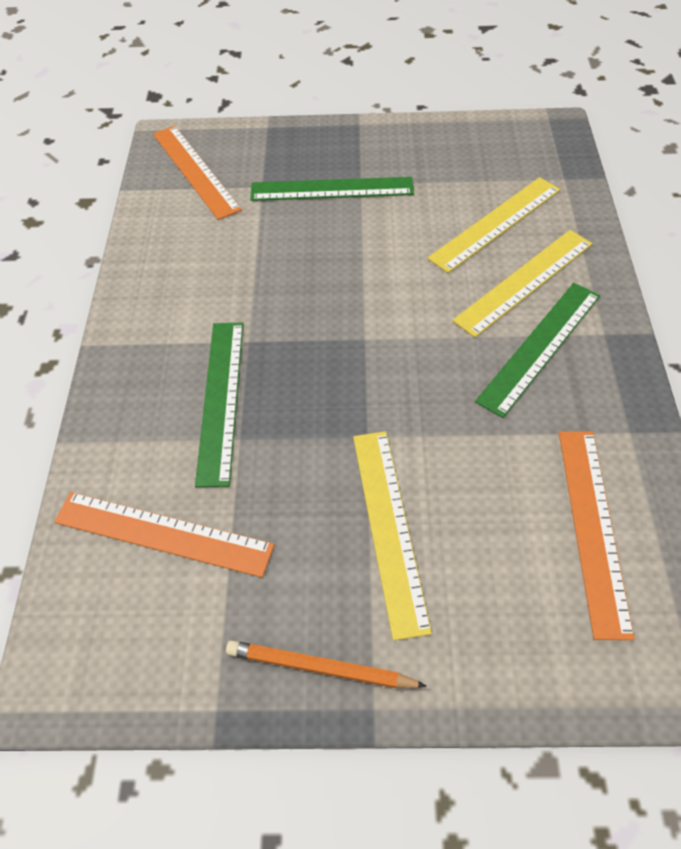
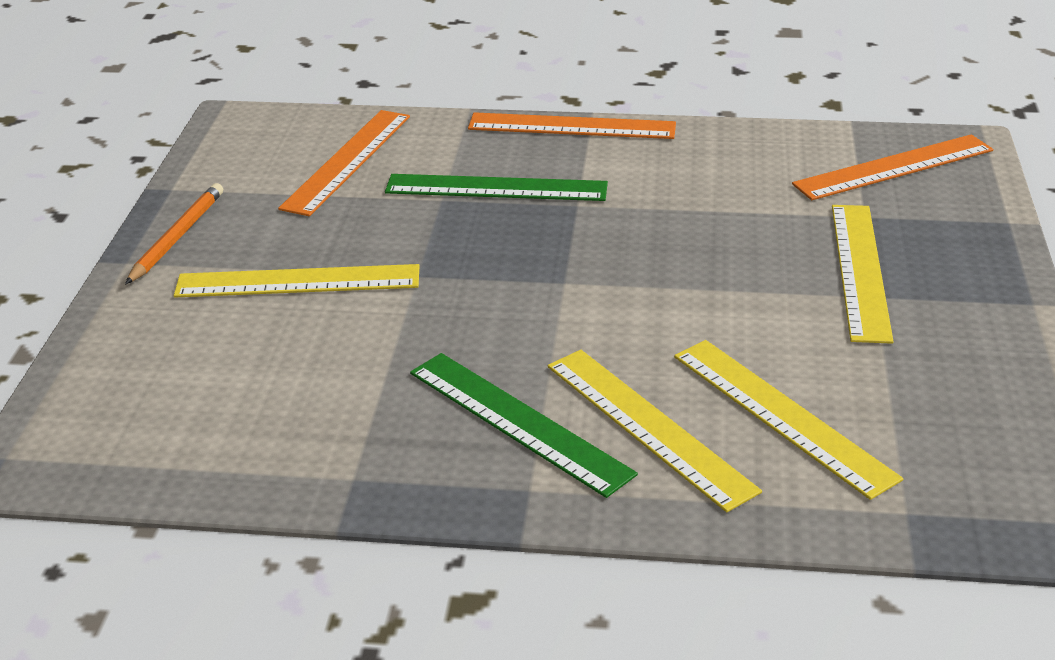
camera: 95 degrees right, 20 degrees down
green ruler [250,177,414,201] -> yellow ruler [832,205,894,344]
orange ruler [559,431,635,640] -> orange ruler moved to [468,112,676,139]

